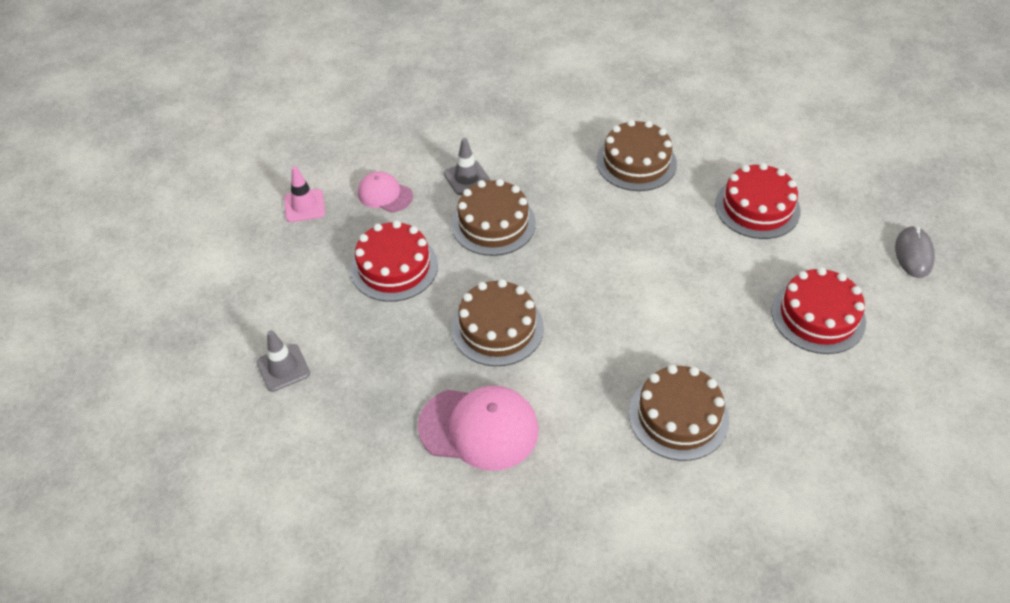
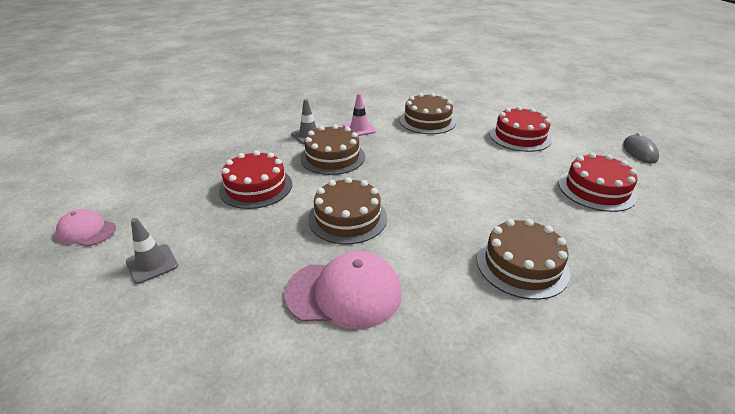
camera: 10 degrees left, 15 degrees down
pink traffic cone [284,166,325,222] -> pink traffic cone moved to [343,93,376,136]
pink cap [358,171,413,212] -> pink cap moved to [56,209,116,246]

